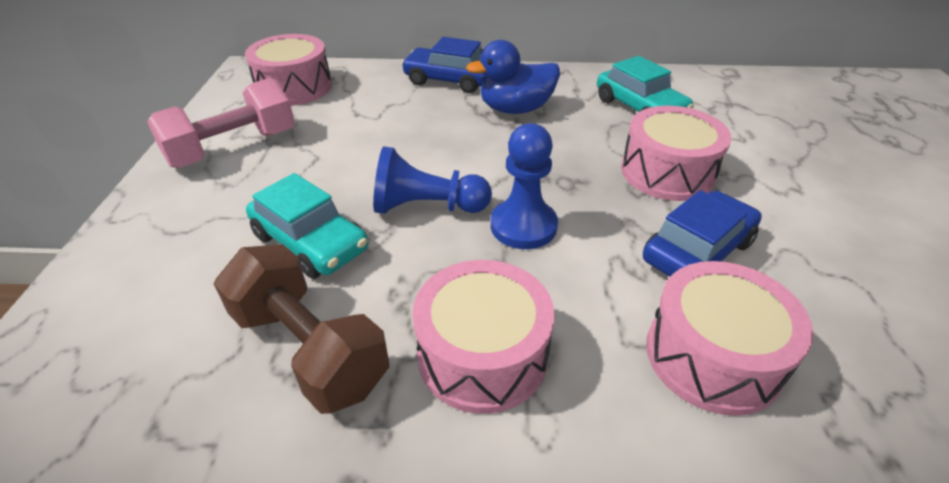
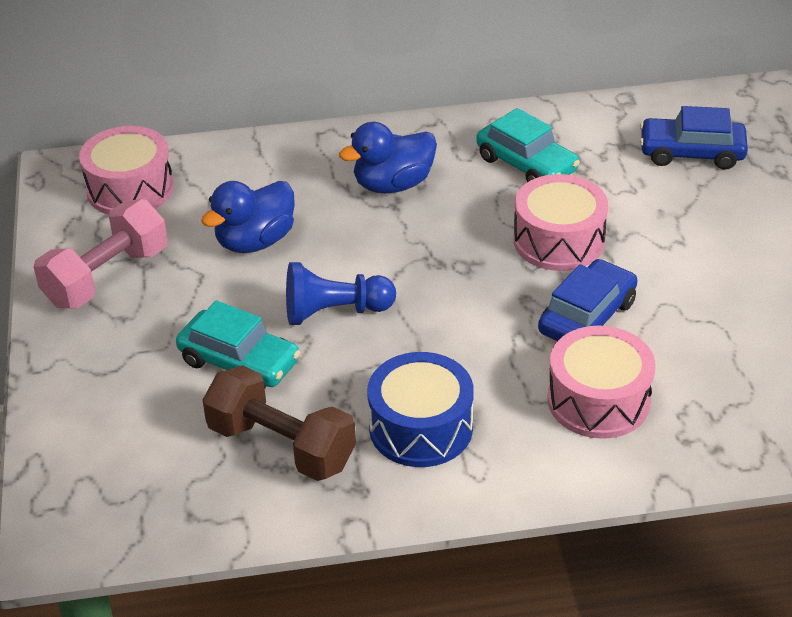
camera: 10 degrees left, 0 degrees up
blue car [401,37,487,93] -> blue car moved to [640,106,748,170]
pink drum [412,260,555,414] -> blue drum [367,352,474,467]
blue pawn [491,123,558,249] -> none
none -> blue duck [201,181,295,253]

